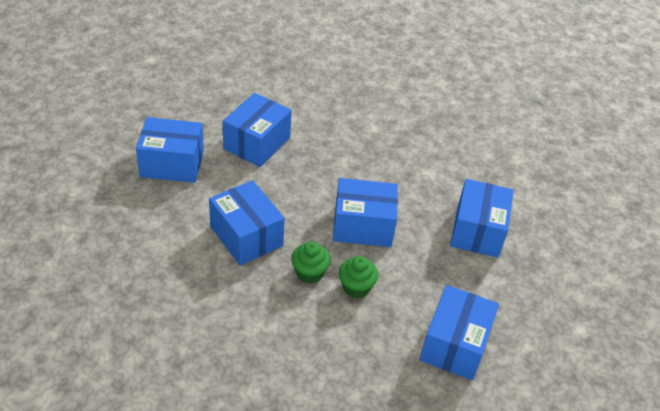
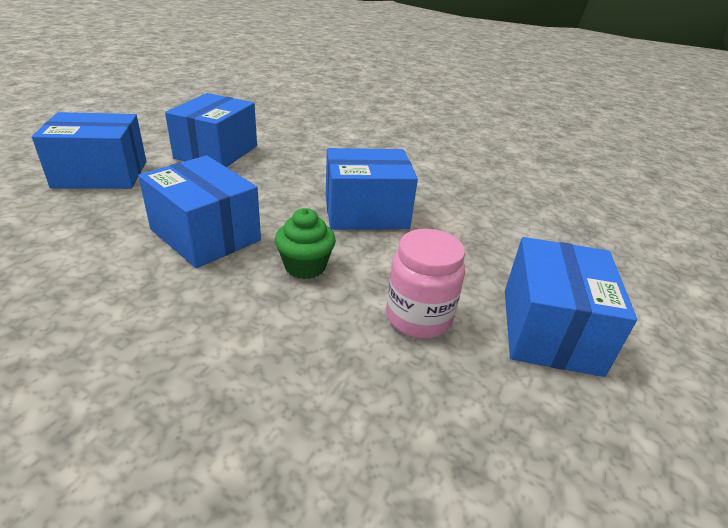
camera: 10 degrees left, 10 degrees down
green cupcake [339,256,378,299] -> none
blue box [450,179,514,258] -> none
none -> pink jar [386,229,465,339]

